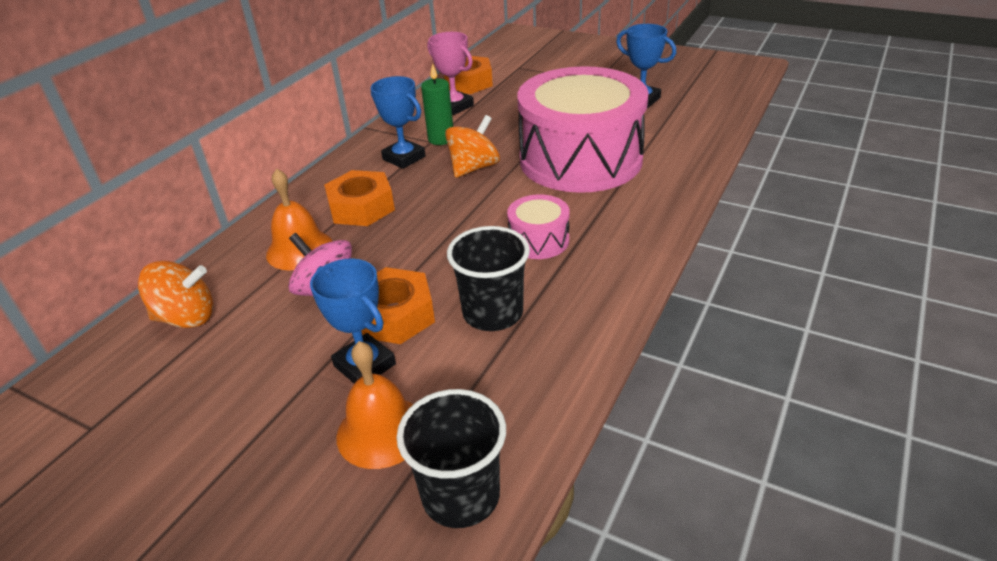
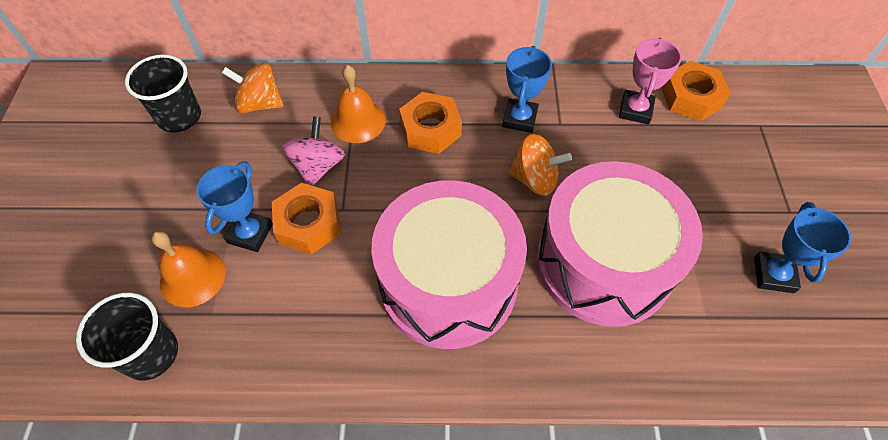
camera: 60 degrees right, 20 degrees up
orange spinning top [138,261,213,328] -> orange spinning top turned 135 degrees clockwise [222,62,284,114]
green candle [421,63,453,145] -> none
black cup [447,226,530,331] -> black cup moved to [125,55,201,133]
pink drum [507,194,570,259] -> pink drum [371,180,527,349], size x2.36

